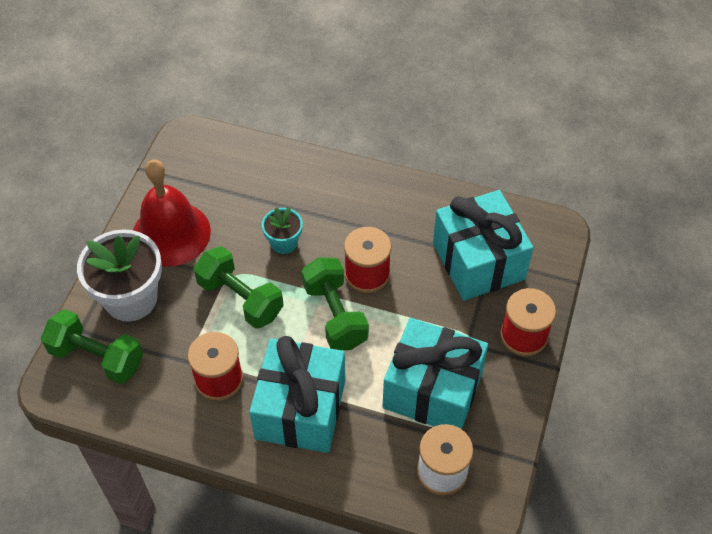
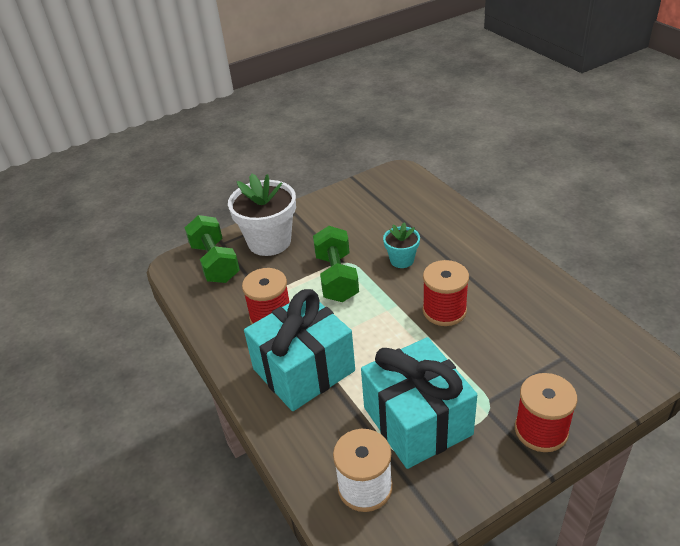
camera: 45 degrees right, 15 degrees down
red bell [133,159,211,267] -> none
green dumbbell [302,257,369,350] -> none
turquoise gift [433,190,534,301] -> none

